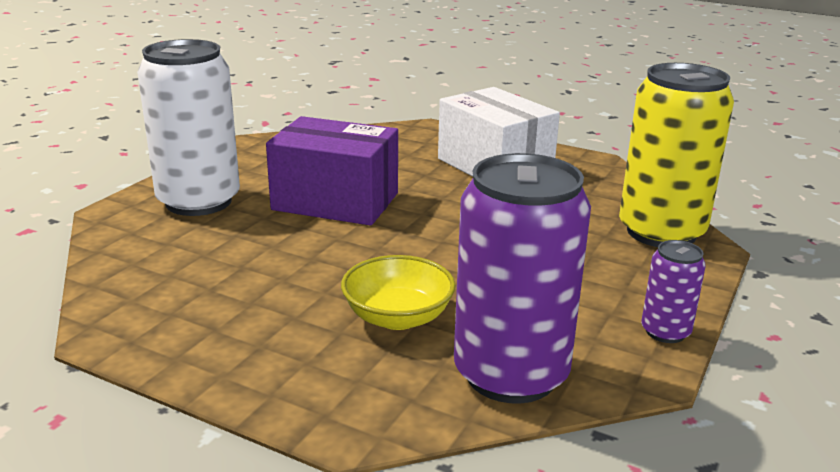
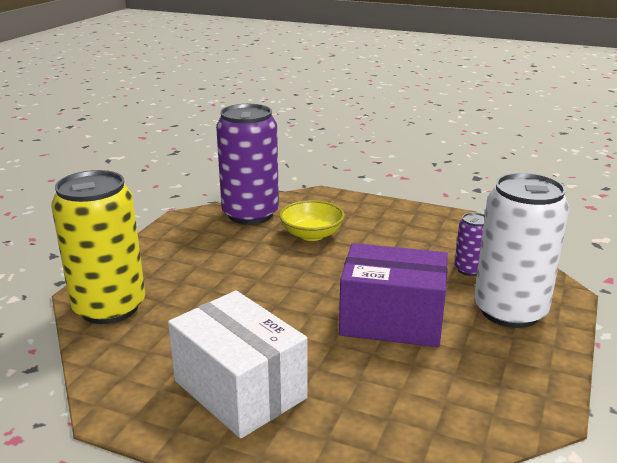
camera: 175 degrees right, 0 degrees up
purple can [641,240,706,343] -> purple can moved to [455,212,485,276]

